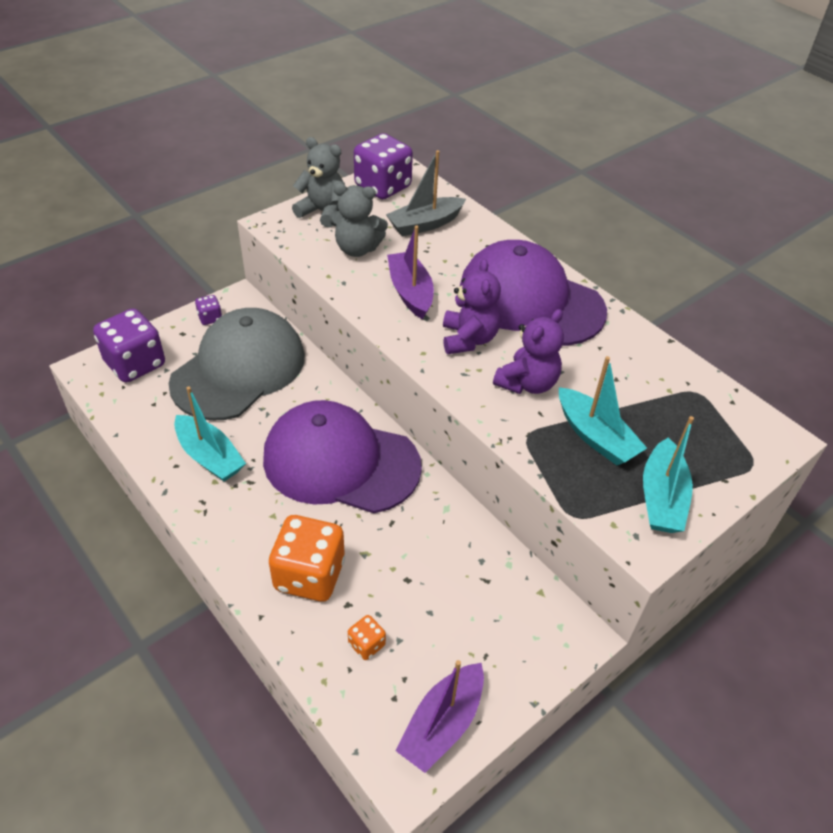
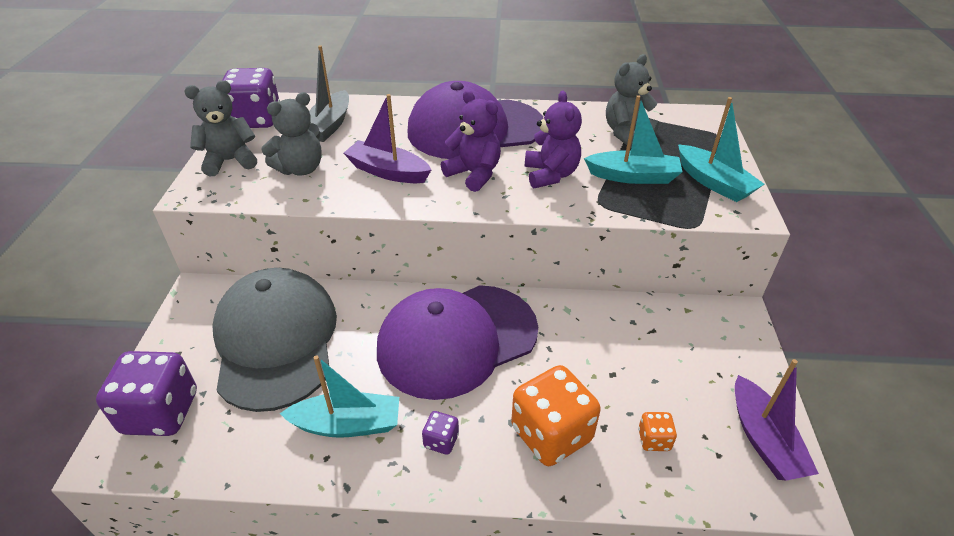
camera: 45 degrees left, 5 degrees down
purple dice [195,295,222,325] -> purple dice moved to [422,411,459,455]
none -> grey teddy bear [606,54,659,148]

